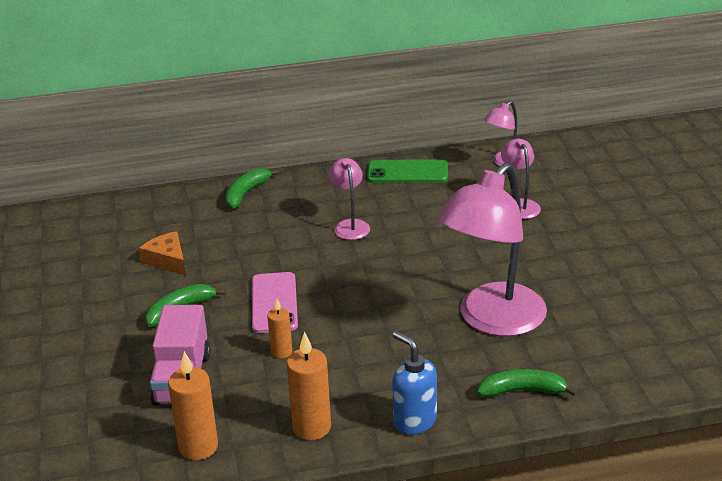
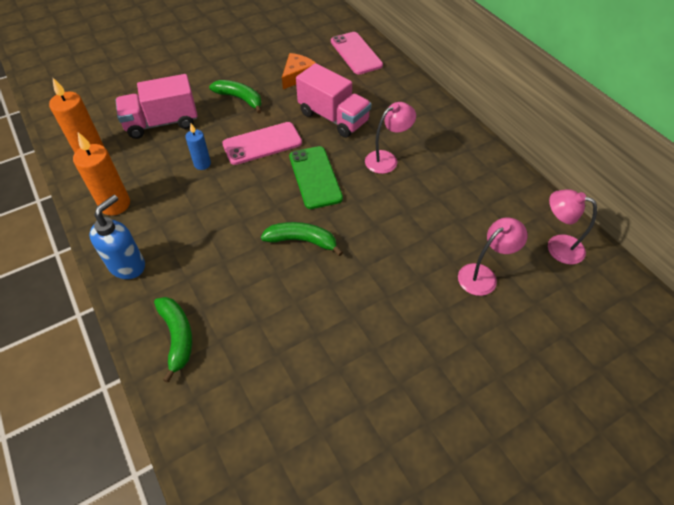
camera: 70 degrees right, 20 degrees up
green banana [225,168,280,209] -> green banana moved to [261,222,343,256]
orange candle [267,299,292,358] -> blue candle [185,124,211,170]
green phone [367,160,448,183] -> green phone moved to [289,146,343,209]
pink lamp [438,163,547,336] -> none
none -> pink truck [296,63,371,138]
none -> pink phone [331,32,383,74]

